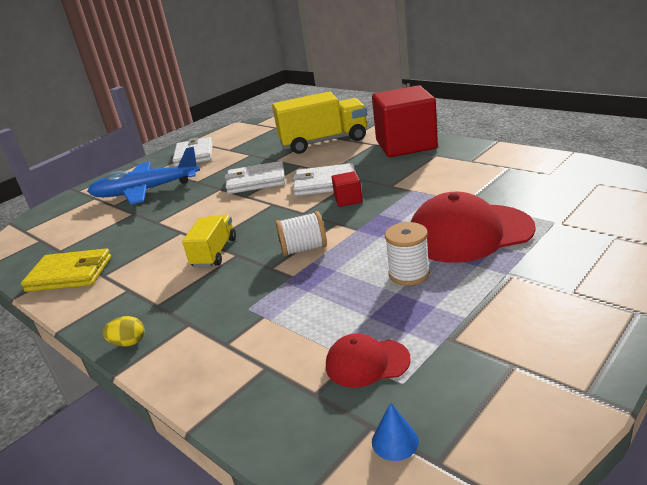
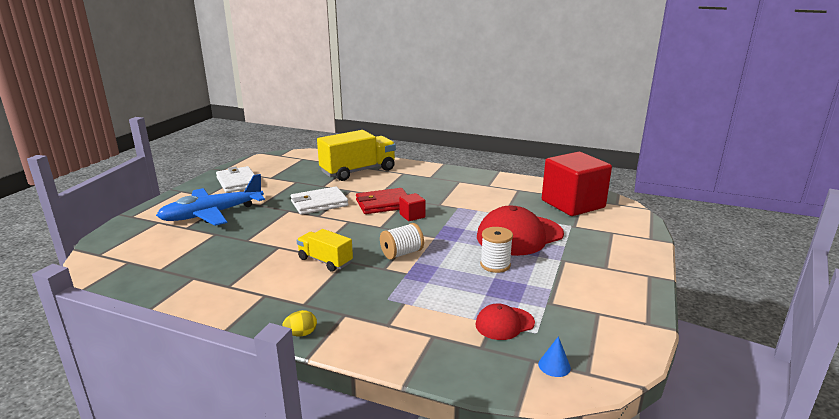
camera: 25 degrees left, 5 degrees down
yellow wallet [21,248,111,292] -> none
yellow truck [182,215,236,268] -> yellow truck turned 45 degrees counterclockwise [296,229,353,272]
white wallet [292,163,355,196] -> red wallet [356,188,408,214]
red cube [372,85,438,157] -> red cube moved to [542,152,612,216]

